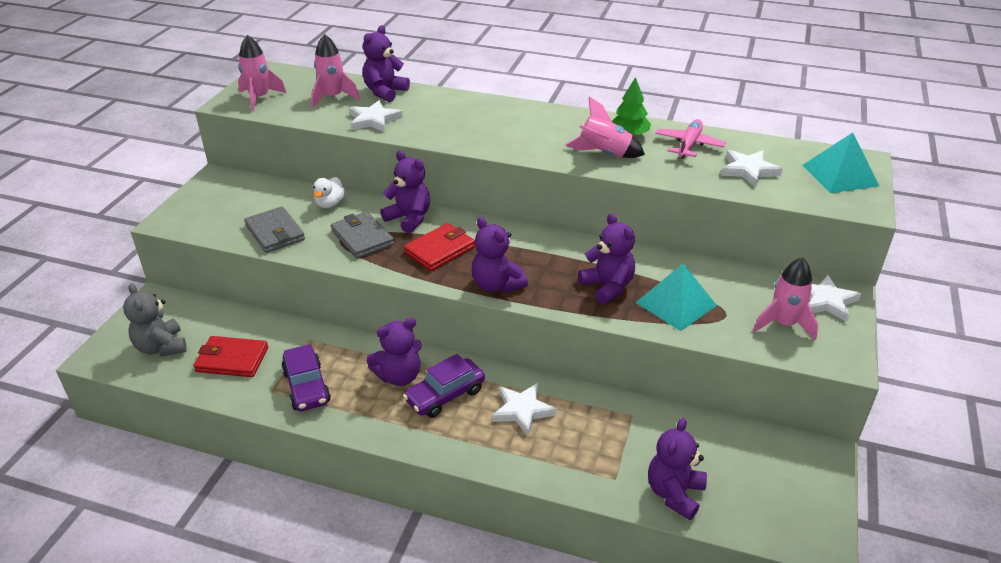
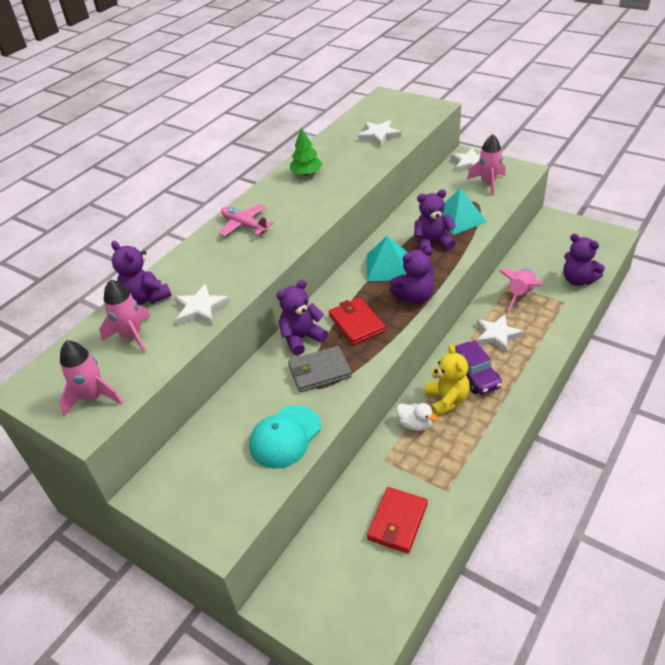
camera: 70 degrees left, 5 degrees up
grey teddy bear [123,283,187,356] -> none
grey wallet [244,206,305,253] -> turquoise cap [249,405,321,469]
purple car [281,344,331,411] -> none
white duck [313,177,345,208] -> white duck moved to [396,403,438,431]
purple teddy bear [366,318,422,386] -> yellow teddy bear [425,344,470,417]
pink rocket [565,96,645,158] -> pink rocket moved to [500,268,542,311]
pink plane [655,119,726,158] -> pink plane moved to [219,204,274,236]
turquoise pyramid [802,133,879,193] -> turquoise pyramid moved to [367,236,408,281]

